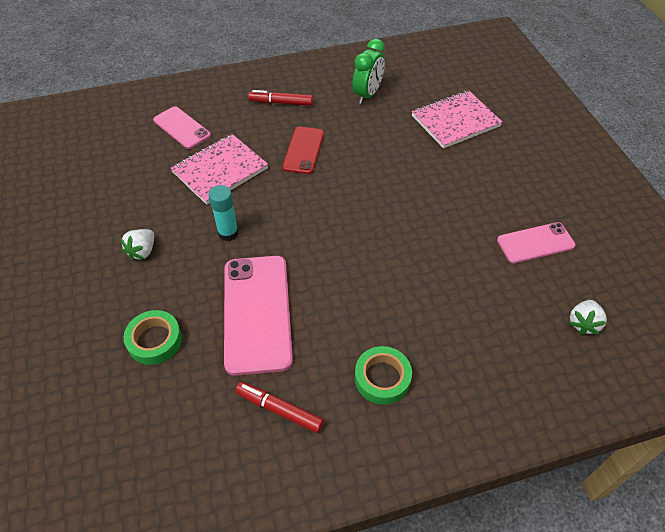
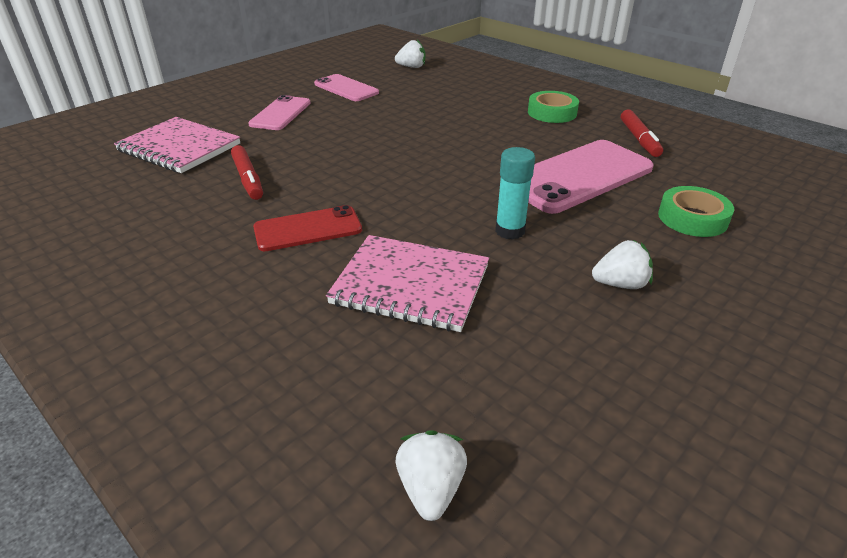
camera: 120 degrees left, 15 degrees down
pink phone [153,106,211,149] -> pink phone moved to [248,95,311,130]
red marker [248,90,313,106] -> red marker moved to [231,145,263,200]
green clock [352,39,385,104] -> none
none -> white strawberry [396,430,467,521]

